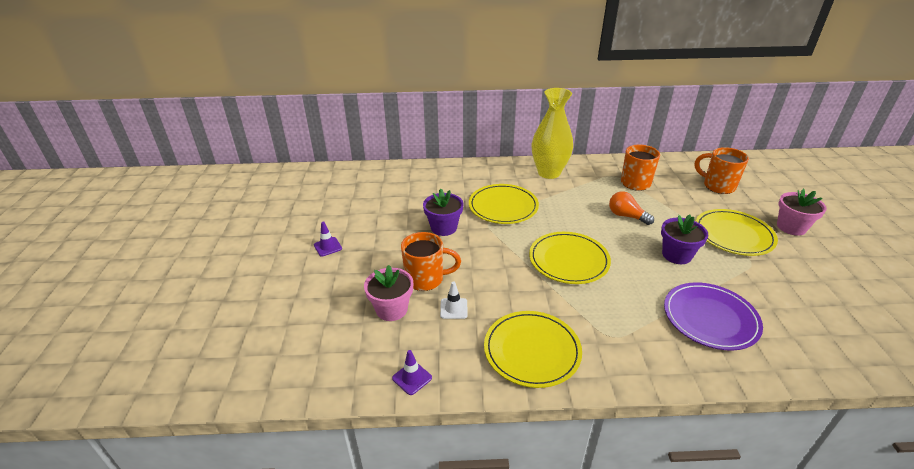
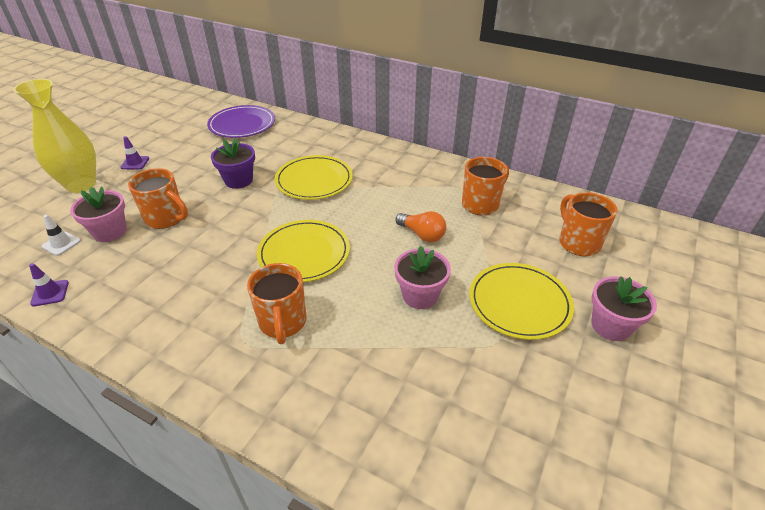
camera: 30 degrees right, 5 degrees up
white traffic cone [440,282,468,319] -> white traffic cone moved to [42,215,81,256]
yellow plate [484,311,582,388] -> none
yellow vase [531,88,573,179] -> yellow vase moved to [13,79,96,193]
orange light bulb [609,191,654,225] -> orange light bulb turned 150 degrees clockwise [395,211,446,242]
purple flower pot [661,214,708,264] -> pink flower pot [394,246,451,309]
purple plate [664,282,763,351] -> purple plate moved to [207,105,275,138]
none -> orange mug [247,263,306,344]

